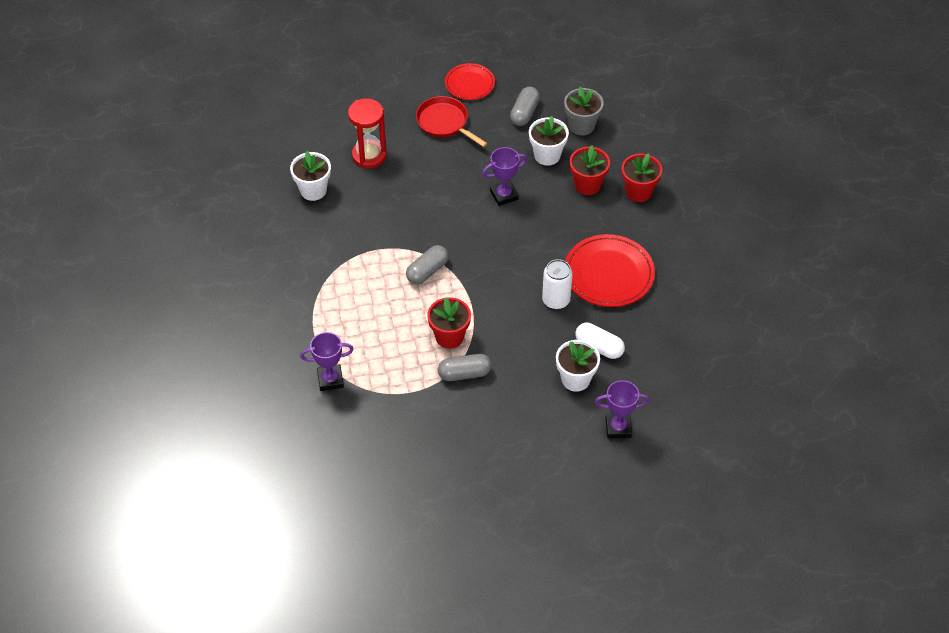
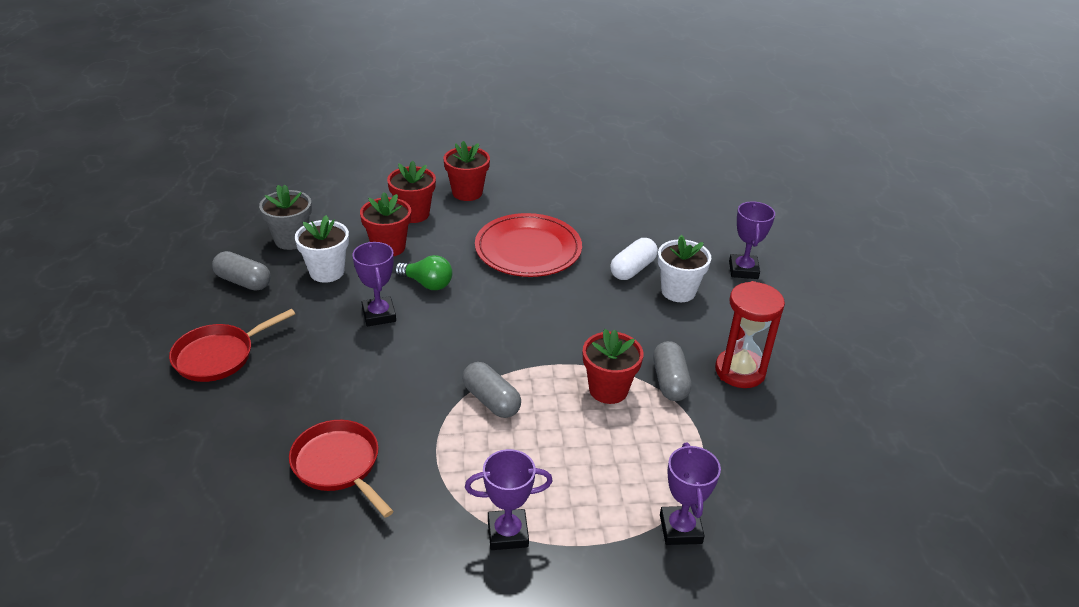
camera: 85 degrees left, 15 degrees down
white flower pot [290,151,331,201] -> none
red hourglass [348,98,386,168] -> red hourglass moved to [715,281,785,388]
red plate [445,63,495,100] -> none
white can [542,259,573,309] -> none
none -> red pan [289,420,394,518]
none -> green light bulb [395,255,453,290]
none -> red flower pot [444,141,490,201]
none -> purple trophy [465,449,553,550]

